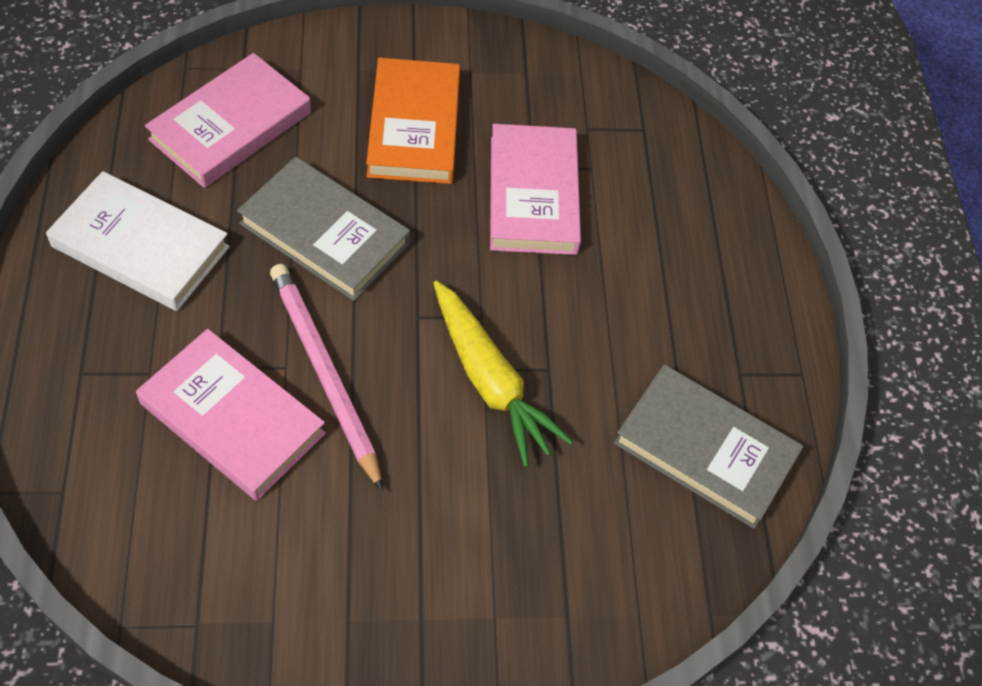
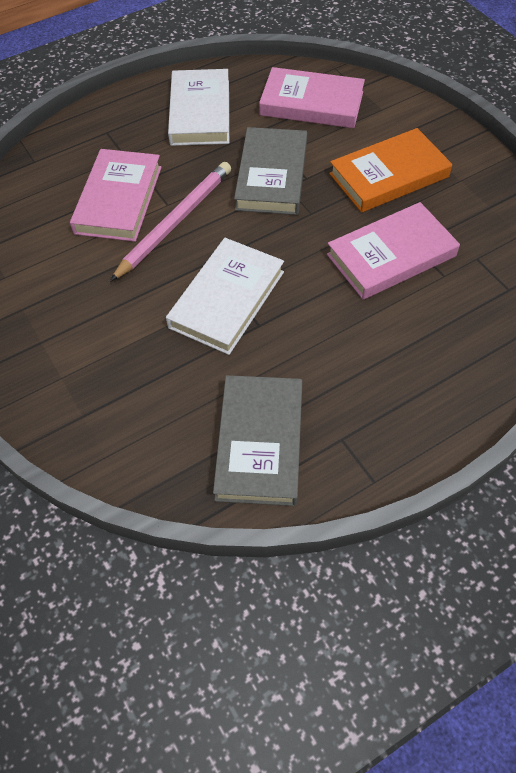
camera: 70 degrees right, 0 degrees up
yellow carrot [433,281,573,467] -> white book [166,238,284,355]

